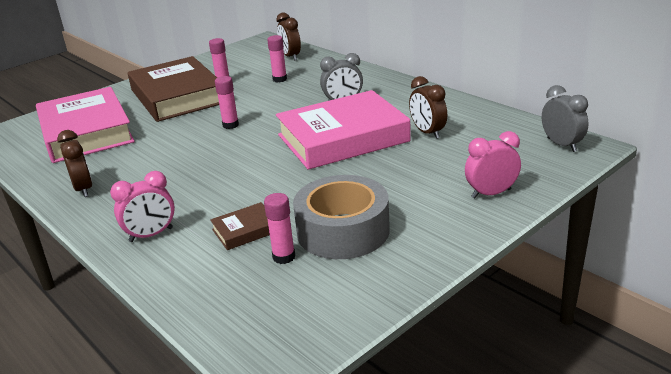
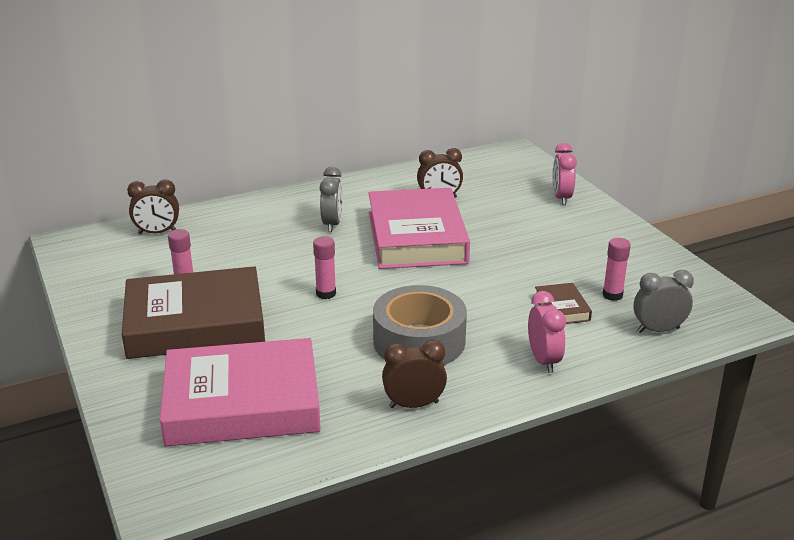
camera: 75 degrees left, 0 degrees up
pink glue stick [267,35,287,82] -> none
grey tape [293,175,390,259] -> grey tape moved to [373,285,467,365]
grey clock [542,85,588,152] -> grey clock moved to [634,270,694,333]

